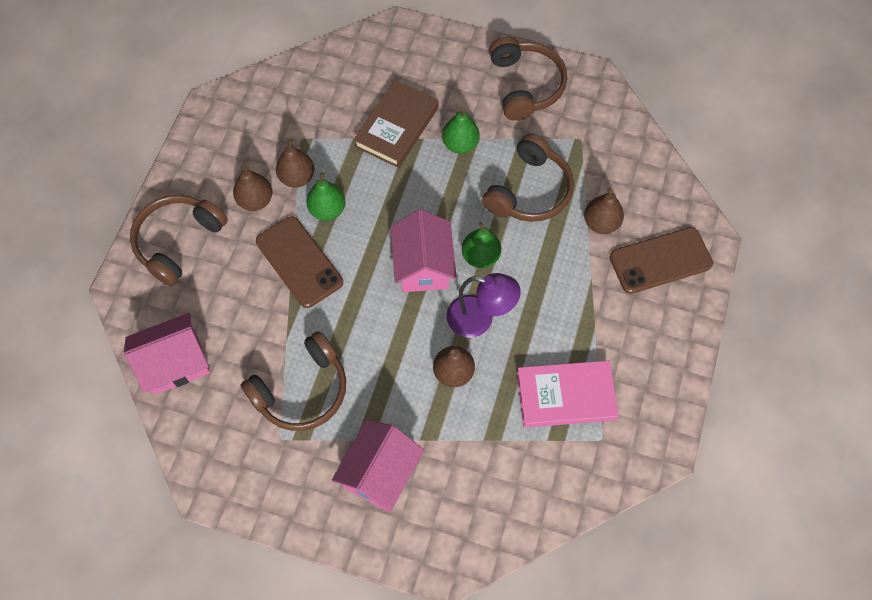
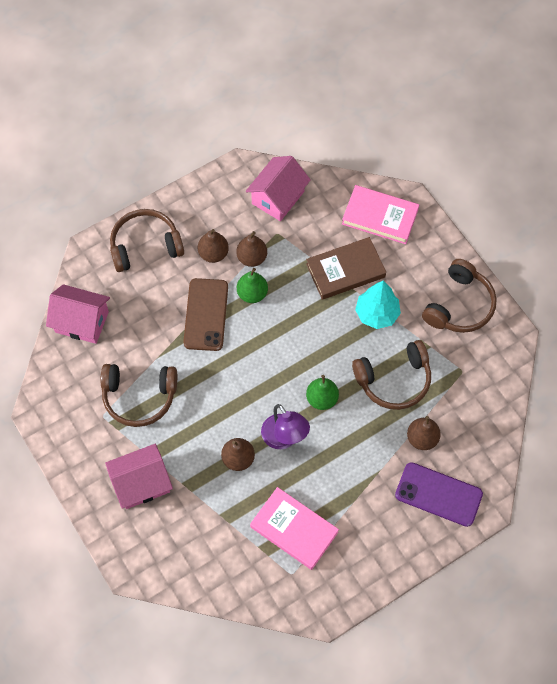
camera: 40 degrees right, 0 degrees up
pink house [391,209,457,292] -> pink house moved to [246,156,311,221]
green pear [442,109,480,154] -> turquoise tree [355,281,401,329]
brown phone [610,227,713,294] -> purple phone [395,462,483,527]
none -> pink book [342,185,419,244]

